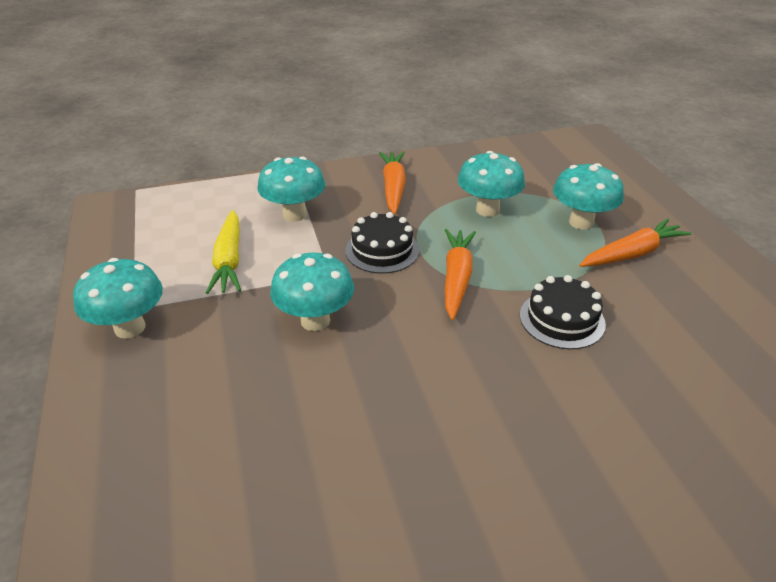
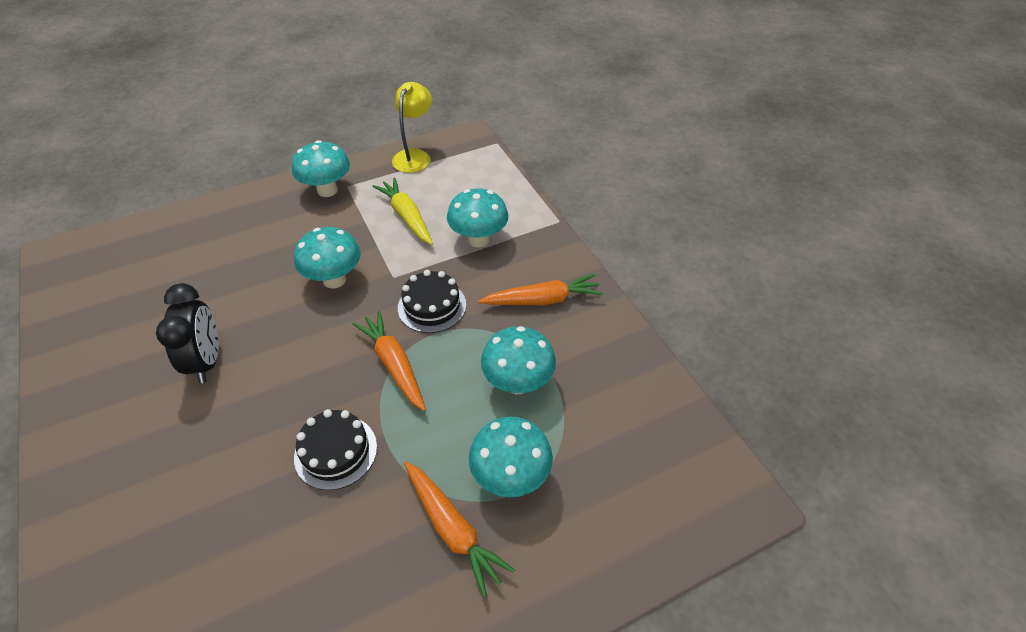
camera: 80 degrees right, 10 degrees up
yellow carrot [206,210,241,294] -> yellow carrot turned 75 degrees clockwise [373,177,433,245]
orange carrot [445,229,476,320] -> orange carrot turned 120 degrees counterclockwise [352,311,426,411]
none -> black clock [156,283,219,383]
none -> yellow lamp [392,82,432,173]

